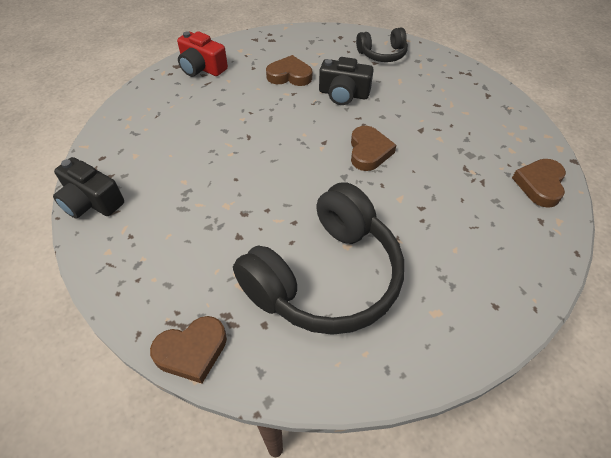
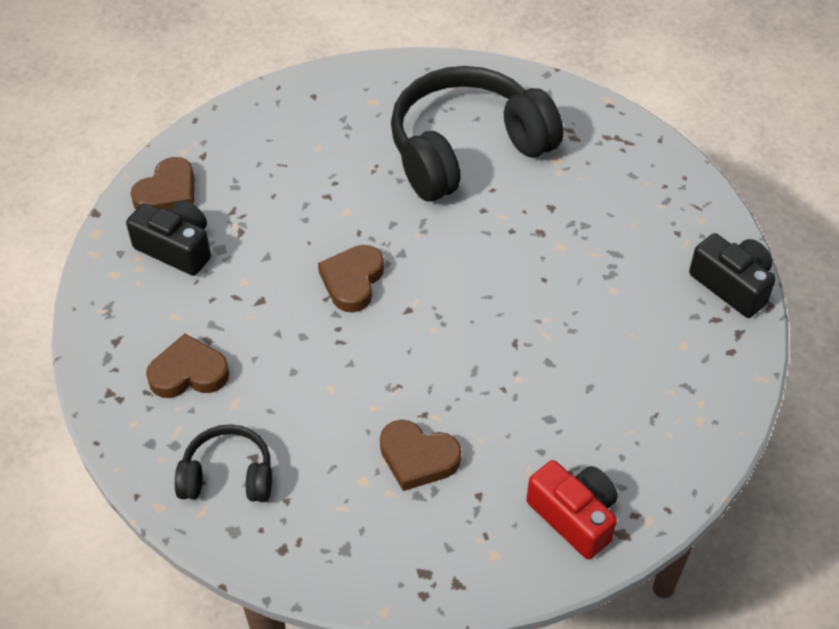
camera: 165 degrees left, 0 degrees up
brown heart [150,316,227,383] -> brown heart moved to [146,334,229,398]
black camera [319,57,373,105] -> black camera moved to [126,200,211,276]

